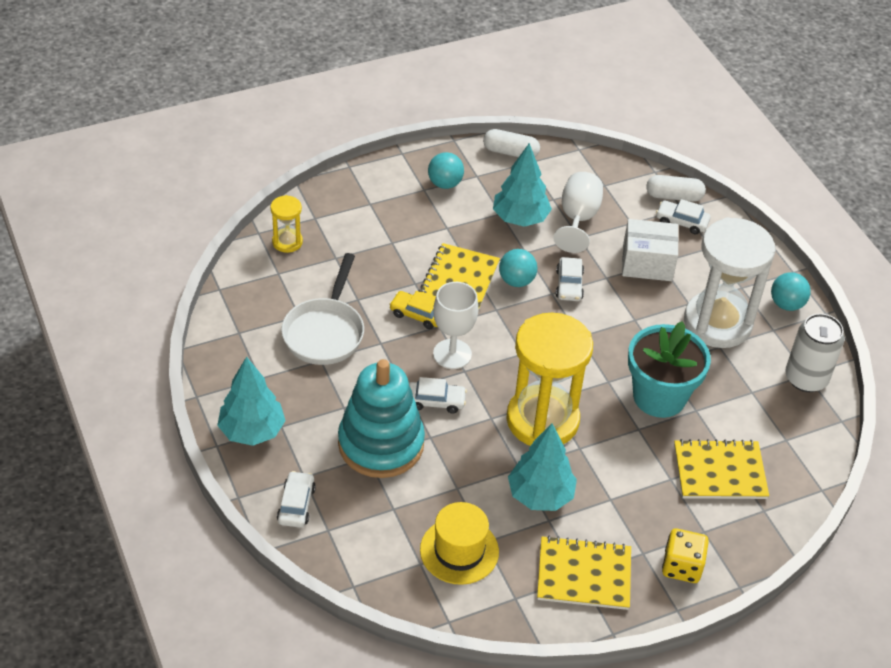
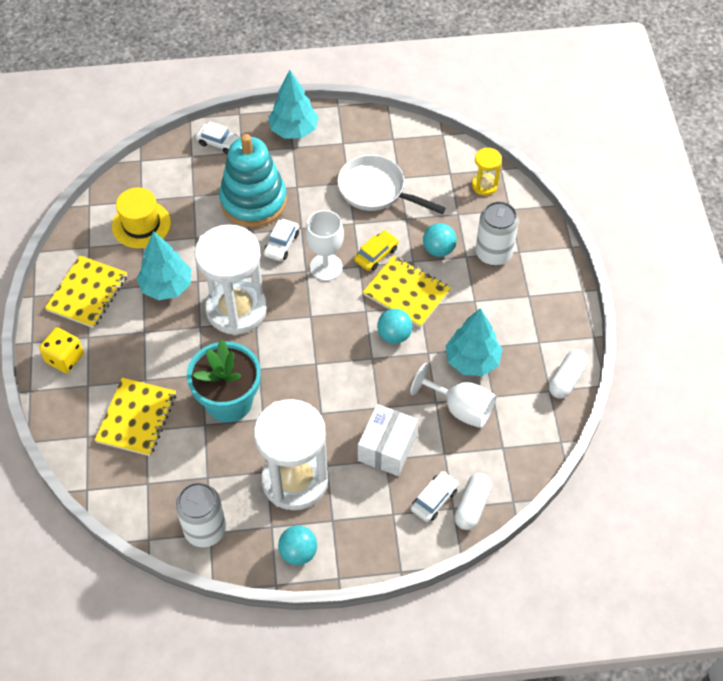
camera: 110 degrees right, 10 degrees up
turquoise ball [428,152,464,189] -> turquoise ball moved to [423,223,457,257]
yellow hourglass [506,313,593,446] -> white hourglass [194,224,267,335]
white car [556,257,584,301] -> none
none -> white can [476,201,519,266]

